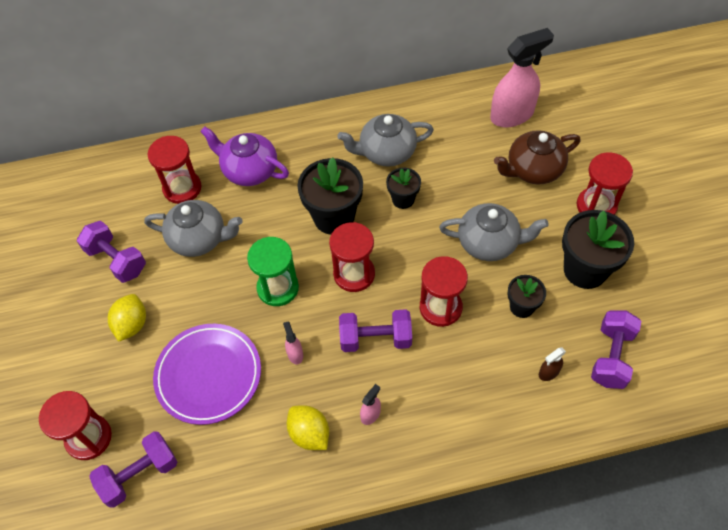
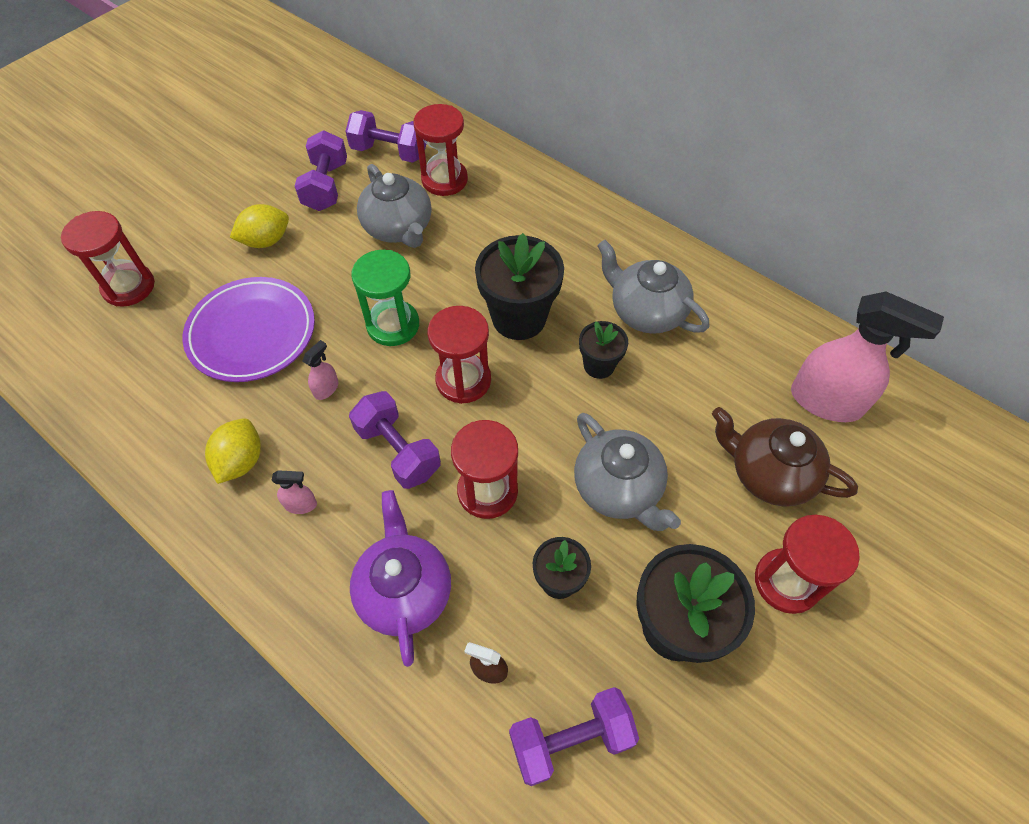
camera: 50 degrees right, 0 degrees up
purple dumbbell [89,431,177,508] -> purple dumbbell moved to [345,110,426,163]
purple teapot [200,126,289,186] -> purple teapot moved to [350,490,451,667]

